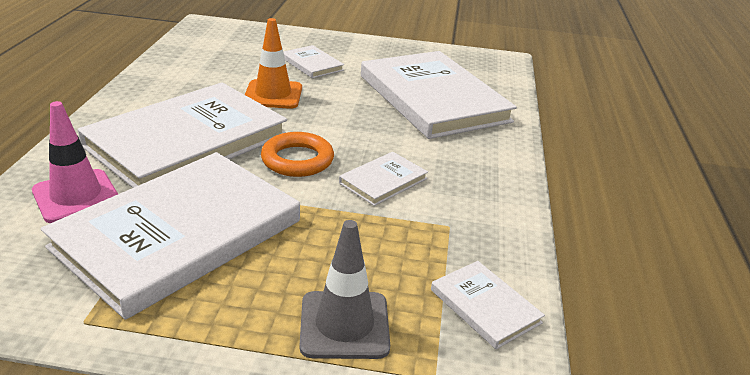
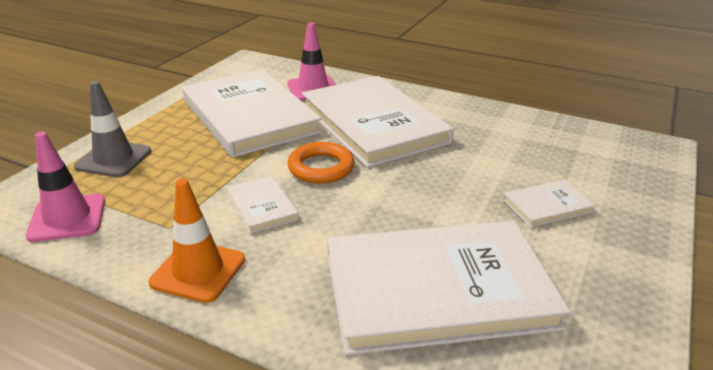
camera: 110 degrees right, 0 degrees up
orange traffic cone [245,18,302,109] -> orange traffic cone moved to [149,178,245,303]
white book [431,261,545,349] -> pink traffic cone [26,132,105,242]

